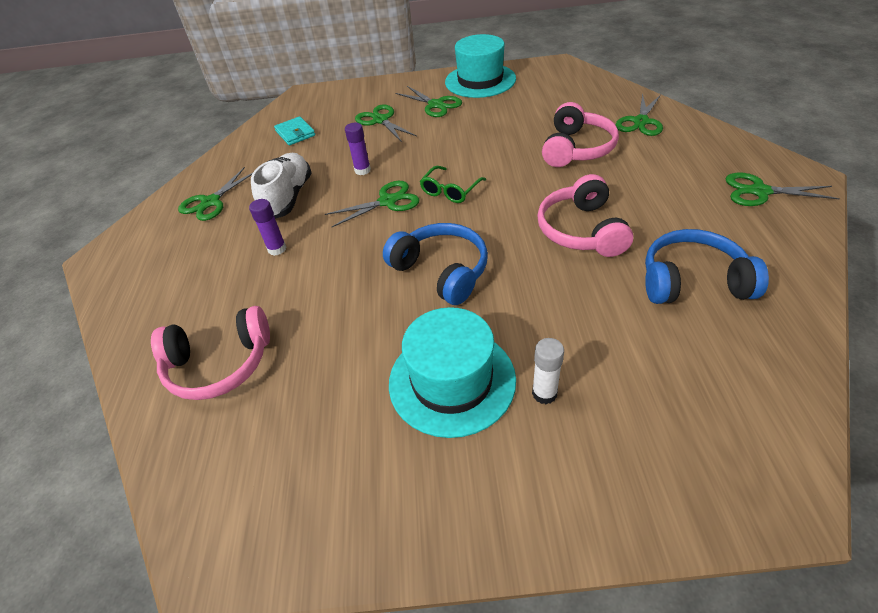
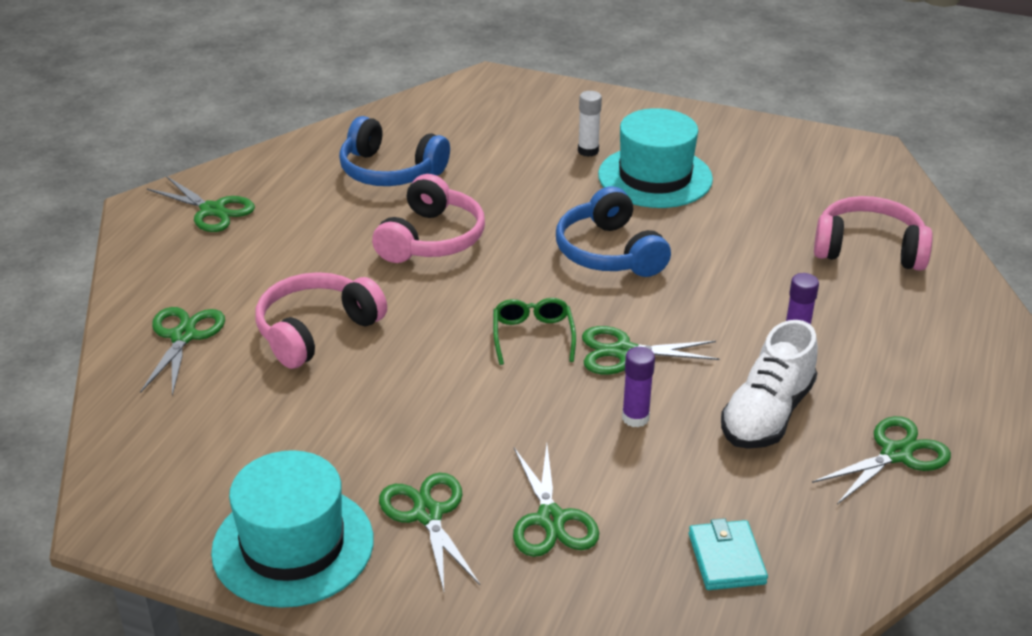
camera: 160 degrees left, 10 degrees down
green glasses [420,166,486,203] -> green glasses turned 60 degrees counterclockwise [493,298,576,365]
green scissors [615,93,663,136] -> green scissors turned 45 degrees counterclockwise [140,307,225,396]

